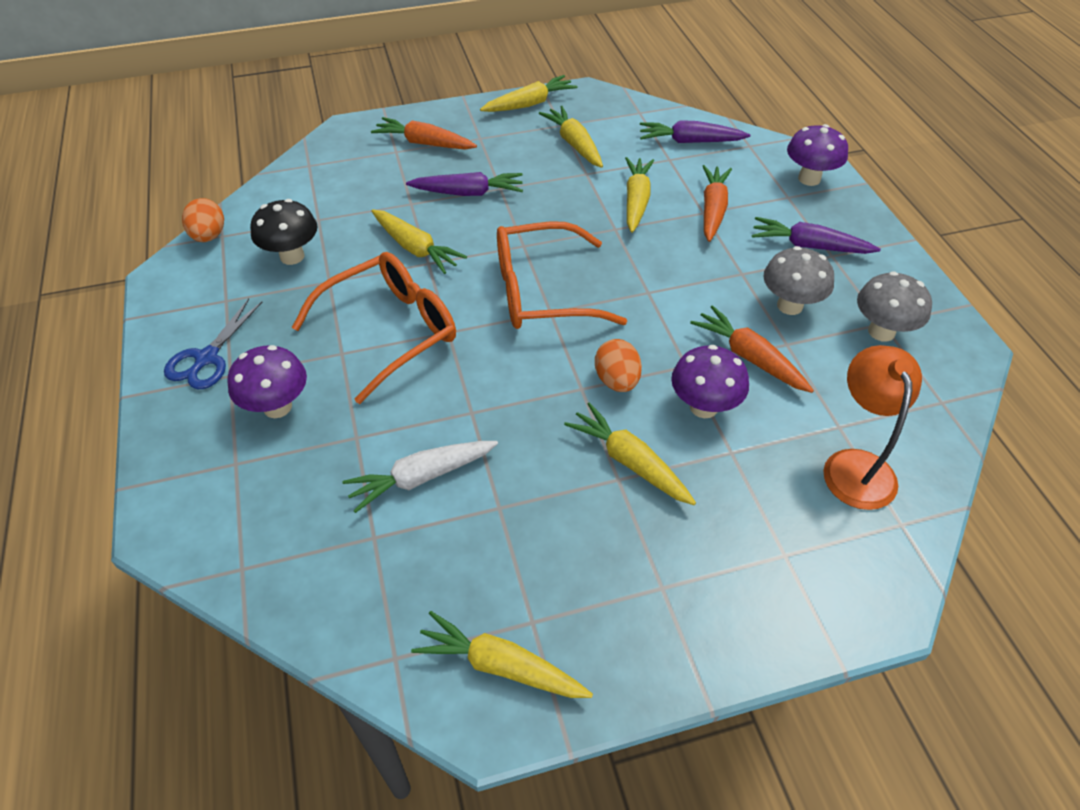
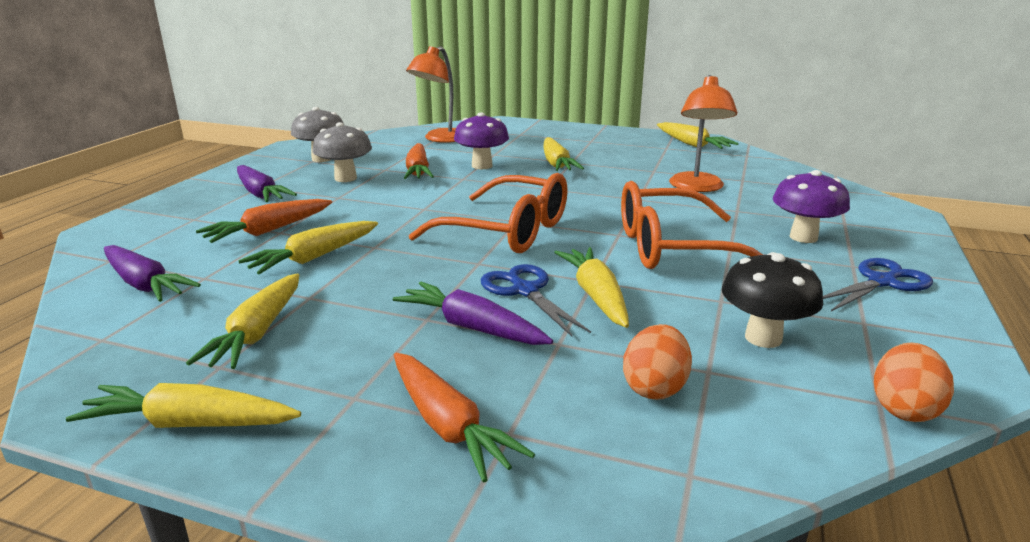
camera: 145 degrees left, 25 degrees down
white carrot [342,441,498,513] -> orange lamp [669,75,737,192]
orange egg [595,339,642,392] -> orange egg moved to [623,324,692,400]
purple mushroom [787,124,848,186] -> none
none -> blue scissors [481,264,591,336]

